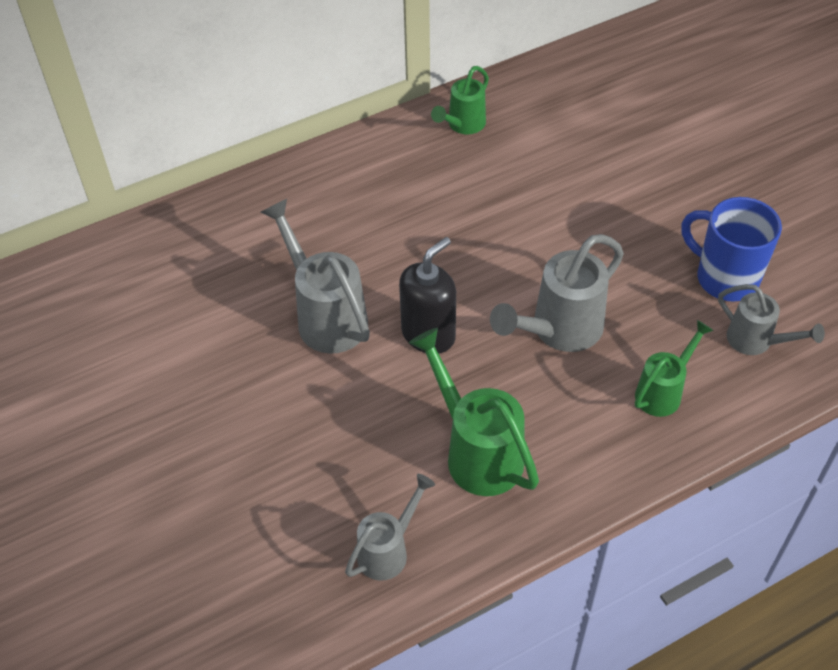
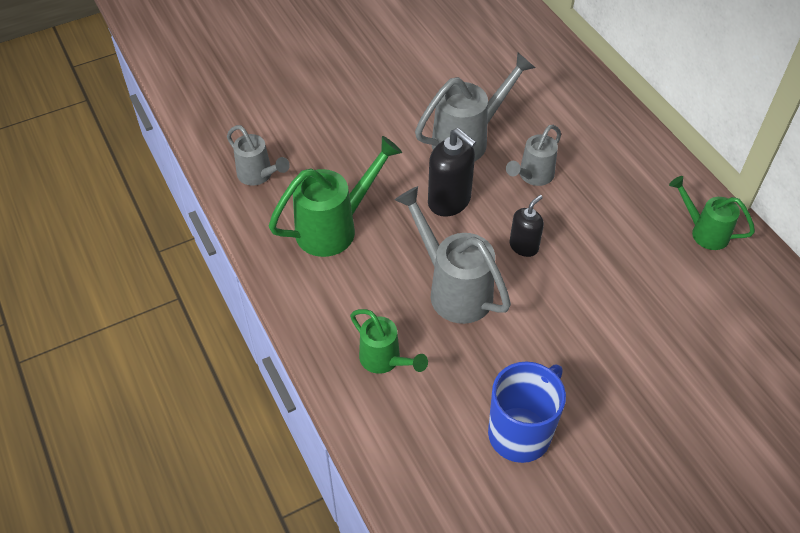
camera: 90 degrees right, 0 degrees up
grey watering can [718,284,825,355] -> grey watering can moved to [506,125,561,186]
none -> black soap dispenser [510,195,544,257]

